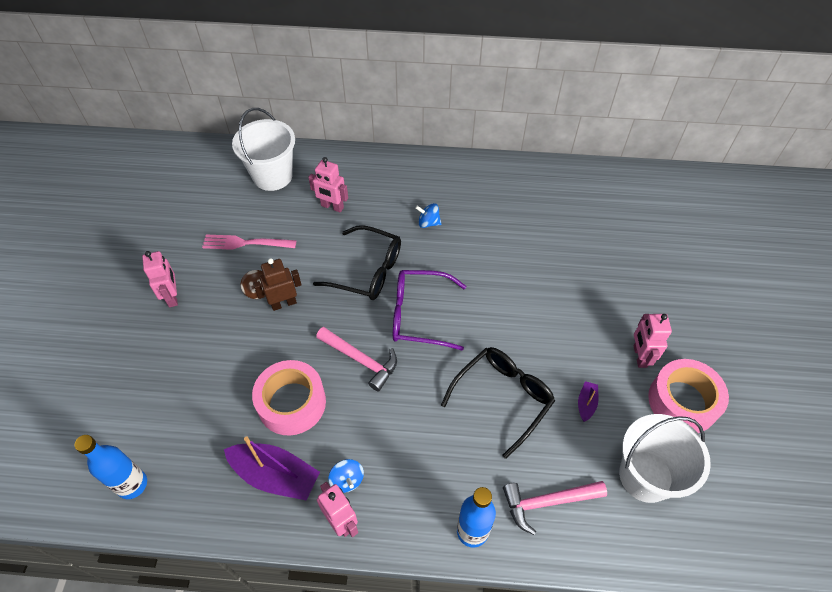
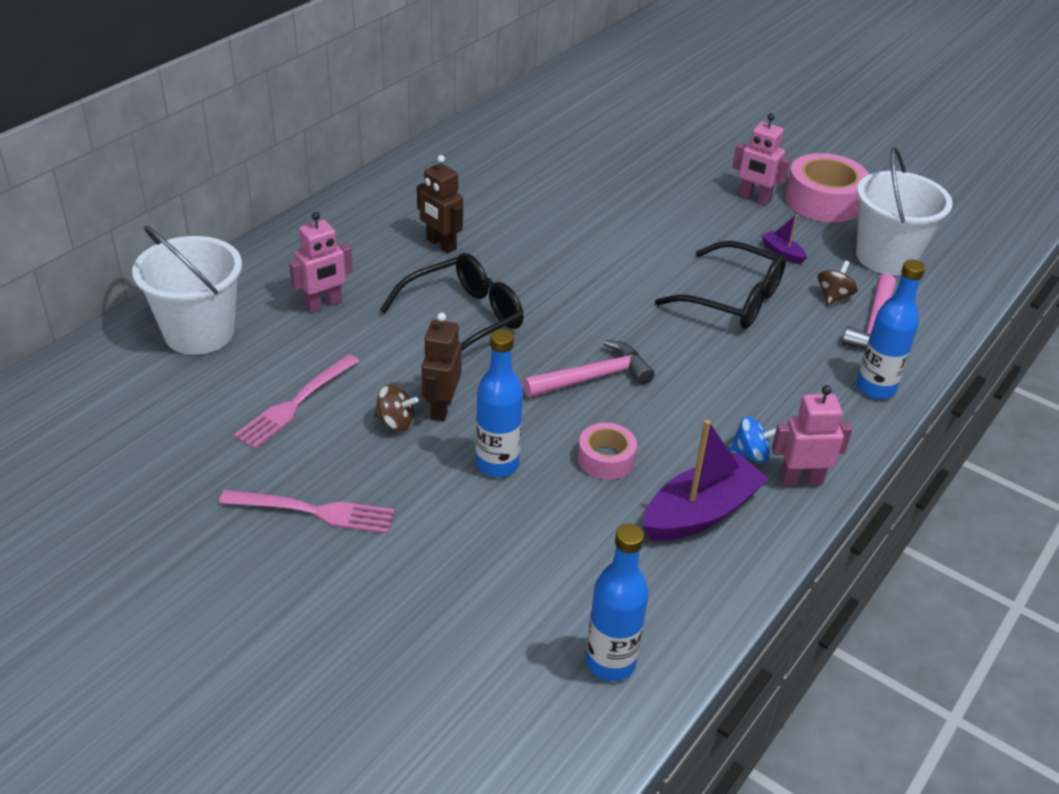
camera: 60 degrees left, 15 degrees down
pink robot [142,251,178,307] -> pink fork [219,490,395,534]
pink tape [252,360,326,436] -> pink tape [578,423,637,480], size x0.56
purple glasses [393,270,467,351] -> none
blue spinning top [415,203,441,228] -> brown robot [417,155,463,253]
black glasses [441,347,555,459] -> black glasses turned 135 degrees clockwise [655,241,786,329]
none -> blue bottle [476,329,523,477]
none -> brown spinning top [818,260,859,306]

